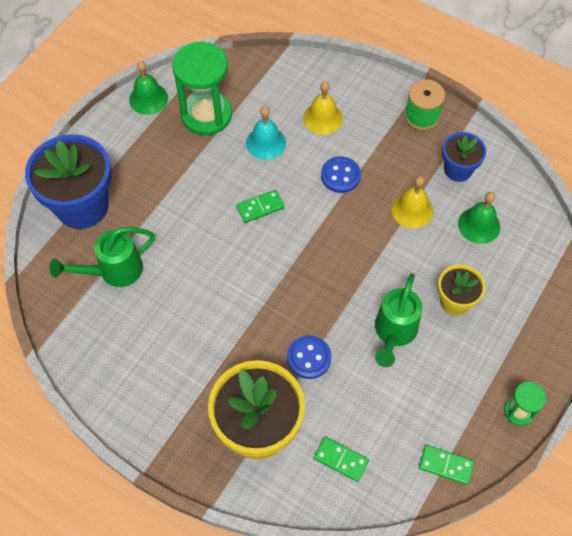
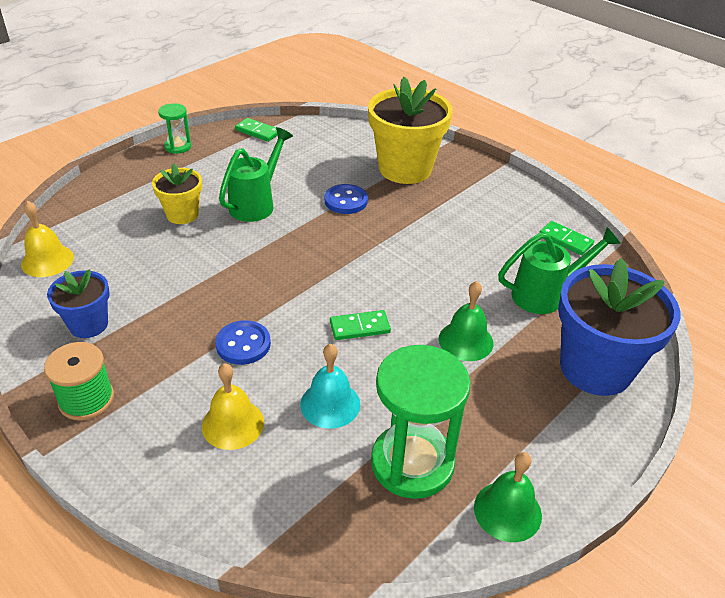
camera: 170 degrees left, 20 degrees down
green domino [314,437,369,482] -> green domino moved to [539,221,594,255]
yellow bell [391,176,433,229] -> yellow bell moved to [21,201,74,277]
green bell [458,192,500,244] -> green bell moved to [439,281,494,361]

